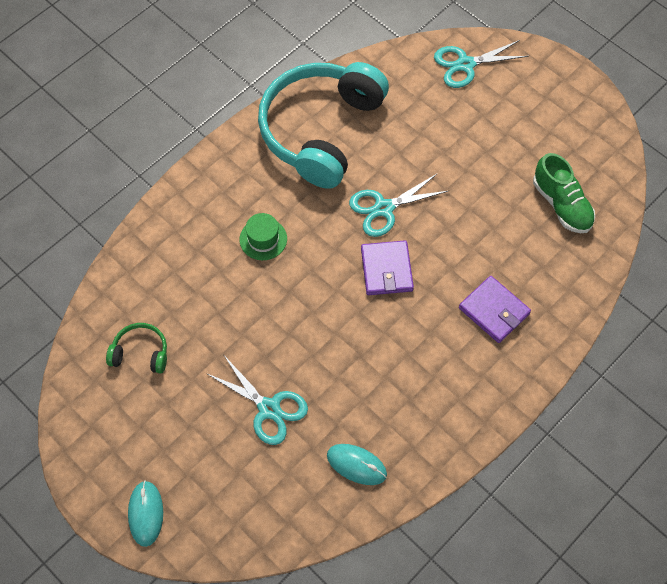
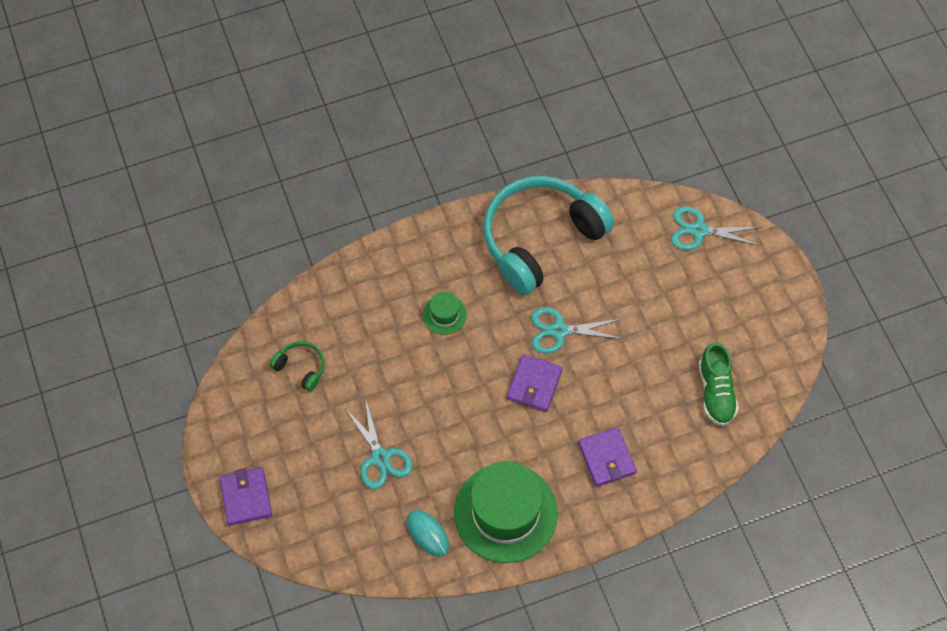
camera: 25 degrees right, 0 degrees up
turquoise mouse [128,480,163,547] -> purple wallet [219,467,272,526]
none -> green hat [454,462,558,563]

